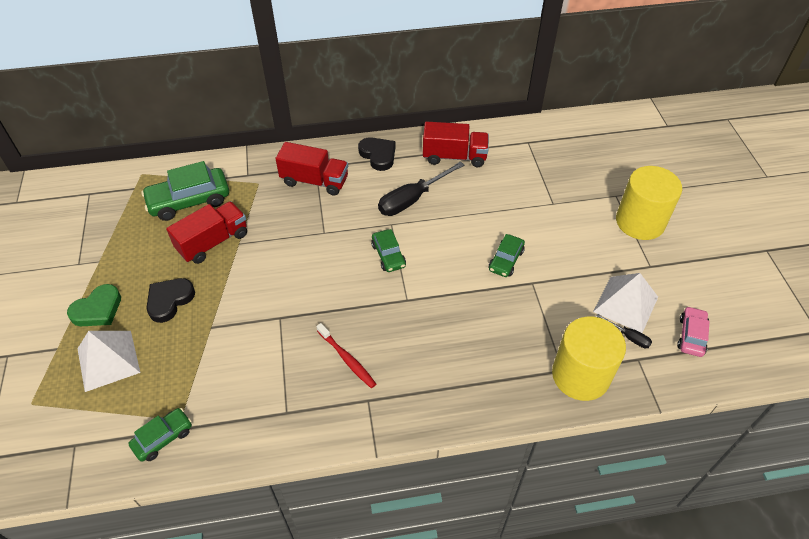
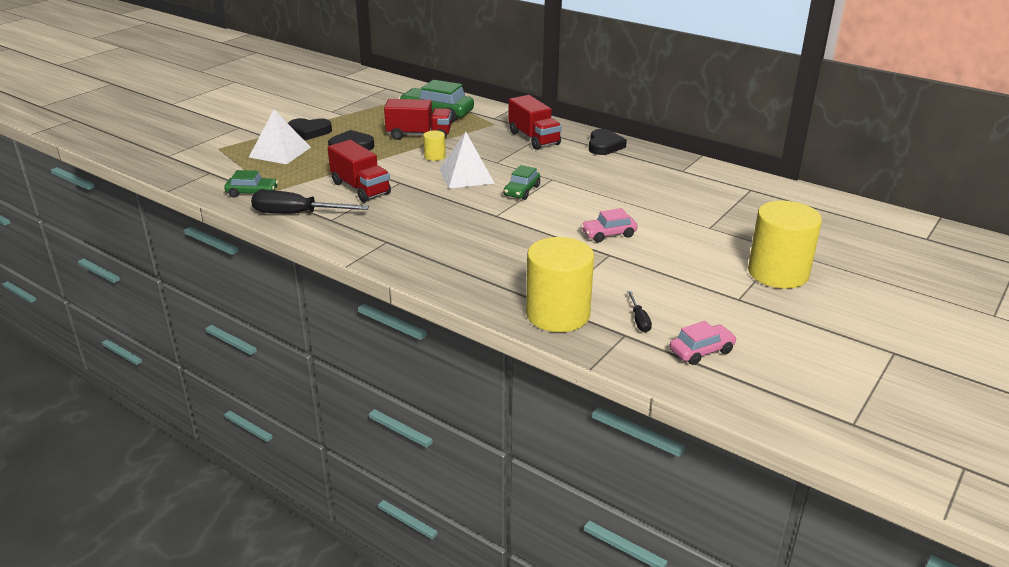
camera: 45 degrees right, 20 degrees down
green heart [67,284,121,326] -> black heart [288,118,332,140]
red toothbrush [316,323,376,388] -> none
black screwdriver [378,161,464,216] -> black screwdriver moved to [251,190,369,214]
red truck [423,122,489,167] -> red truck moved to [328,140,391,202]
green car [489,234,525,277] -> pink car [581,208,638,243]
white pyramid [593,273,658,333] -> white pyramid moved to [440,132,495,189]
none -> yellow cylinder [423,130,446,161]

